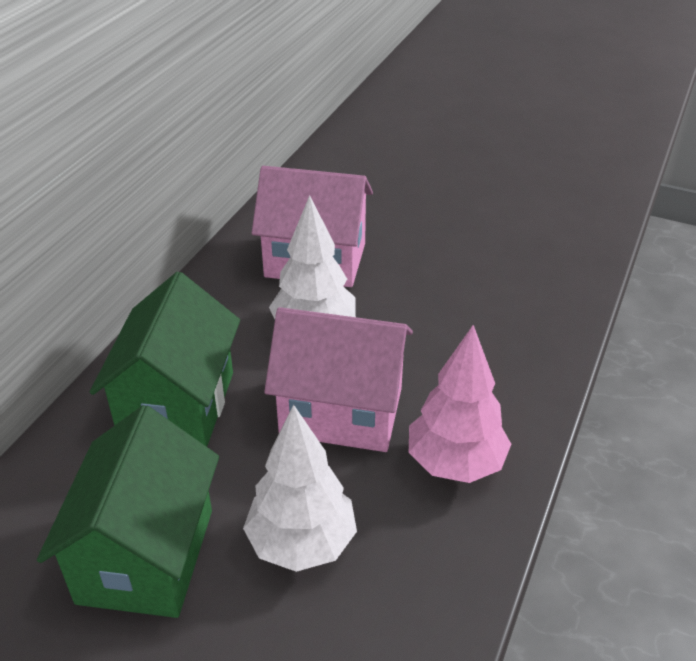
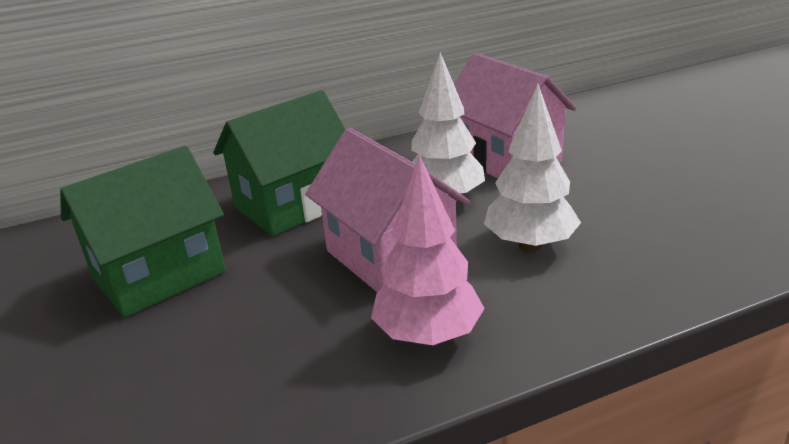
camera: 45 degrees right, 10 degrees down
white tree [243,405,357,572] -> white tree moved to [484,84,581,252]

